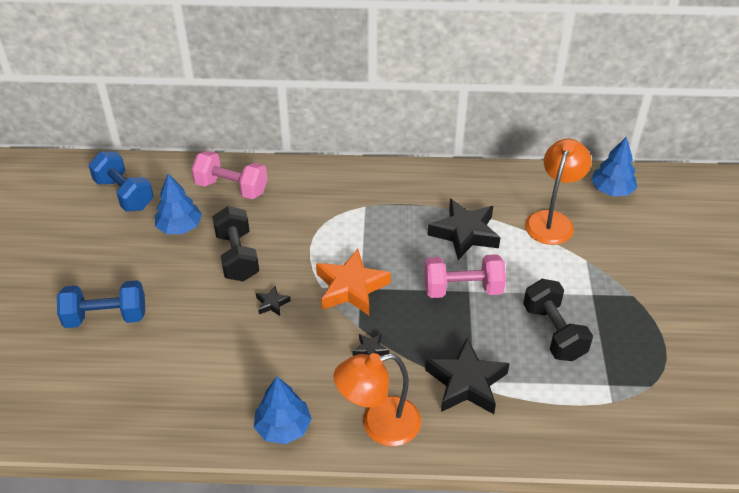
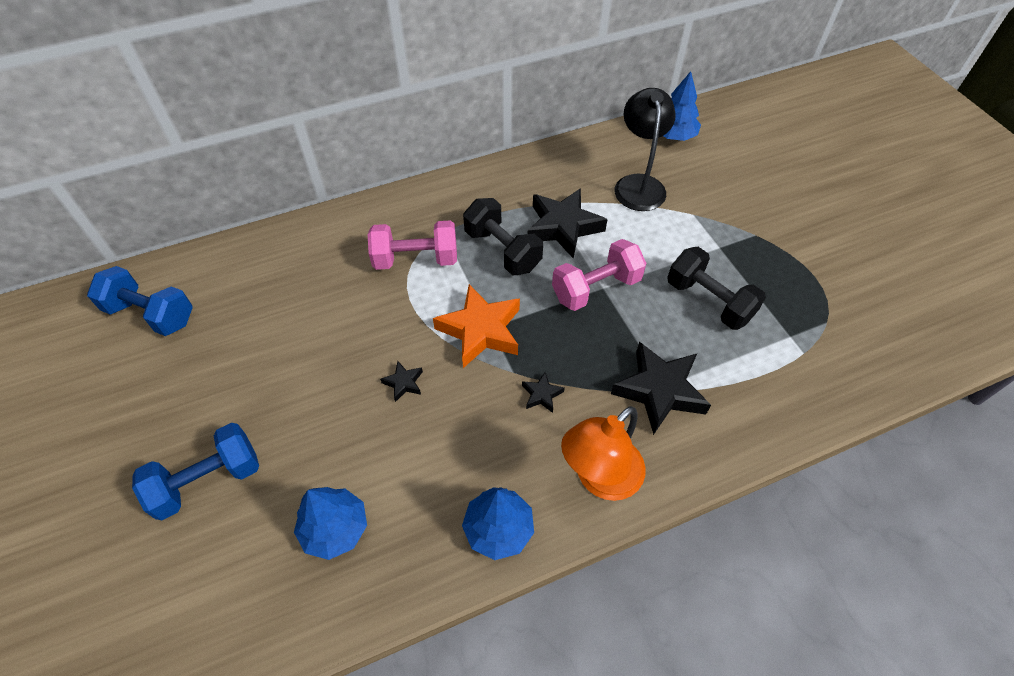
camera: 25 degrees left, 10 degrees up
blue tree [155,173,202,234] -> blue tree moved to [294,487,367,560]
pink dumbbell [191,151,267,199] -> pink dumbbell moved to [368,220,457,270]
black dumbbell [212,206,259,281] -> black dumbbell moved to [463,198,543,275]
orange lamp [525,139,591,245] -> black lamp [614,88,676,211]

